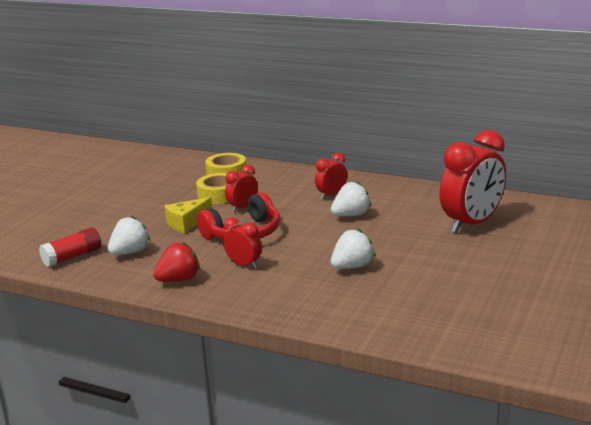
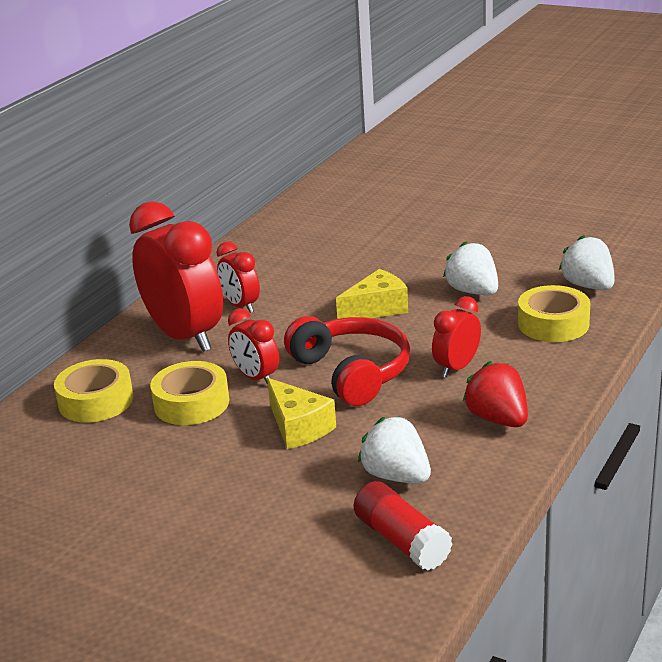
camera: 85 degrees left, 5 degrees up
white strawberry [331,181,371,216] -> white strawberry moved to [559,235,615,290]
red clock [439,130,506,233] -> red clock moved to [129,201,223,352]
none -> yellow cheese [336,269,408,319]
none -> yellow tape [518,285,590,342]

